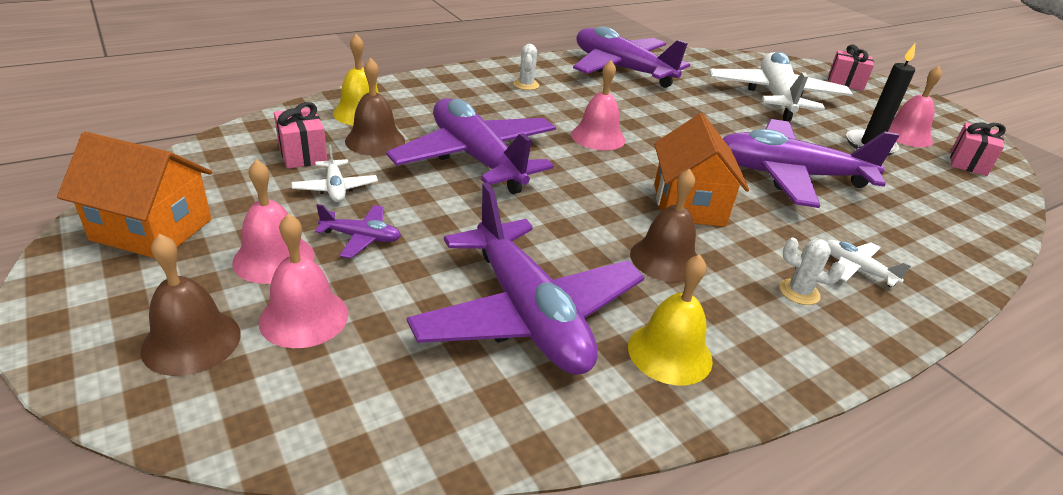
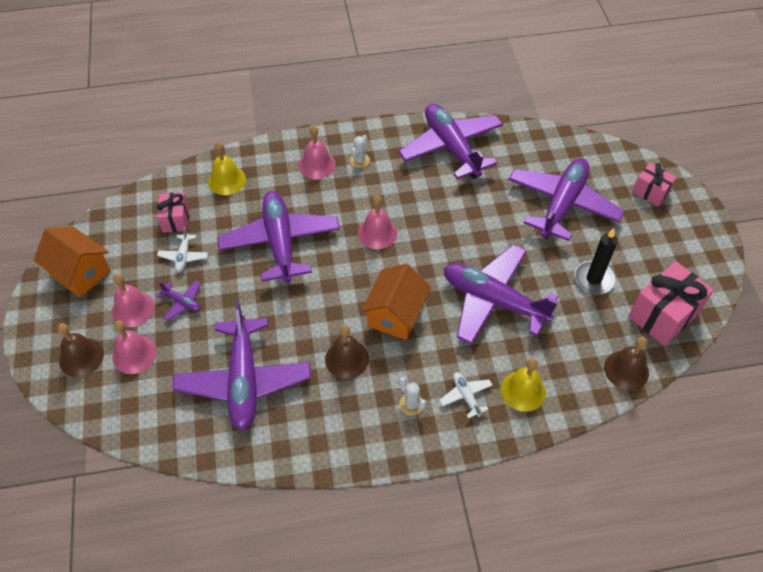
camera: 25 degrees right, 20 degrees up
brown bell [345,58,405,156] -> brown bell moved to [604,337,649,390]
yellow bell [628,254,713,385] -> yellow bell moved to [501,358,546,412]
white plane [709,52,853,122] -> purple plane [508,158,625,241]
pink bell [888,66,942,147] -> pink bell moved to [298,126,336,179]
pink gift [950,122,1006,176] -> pink gift [628,261,714,346], size x1.71

